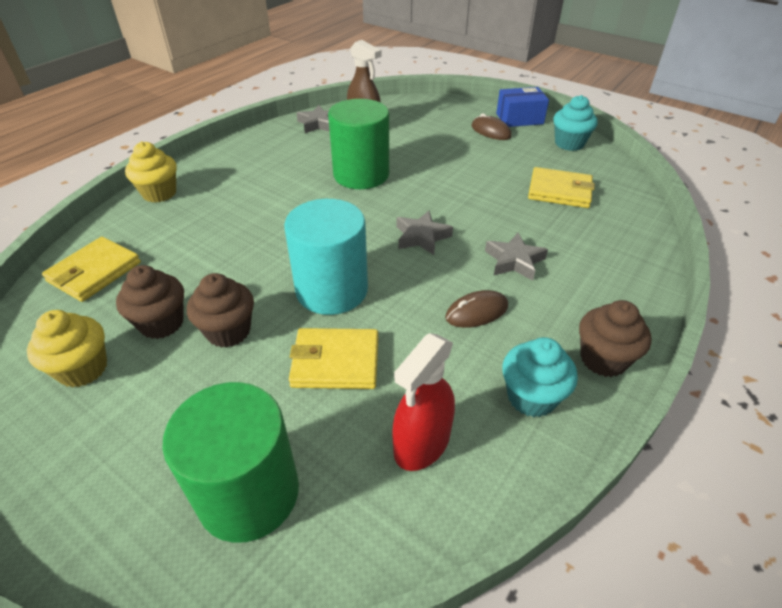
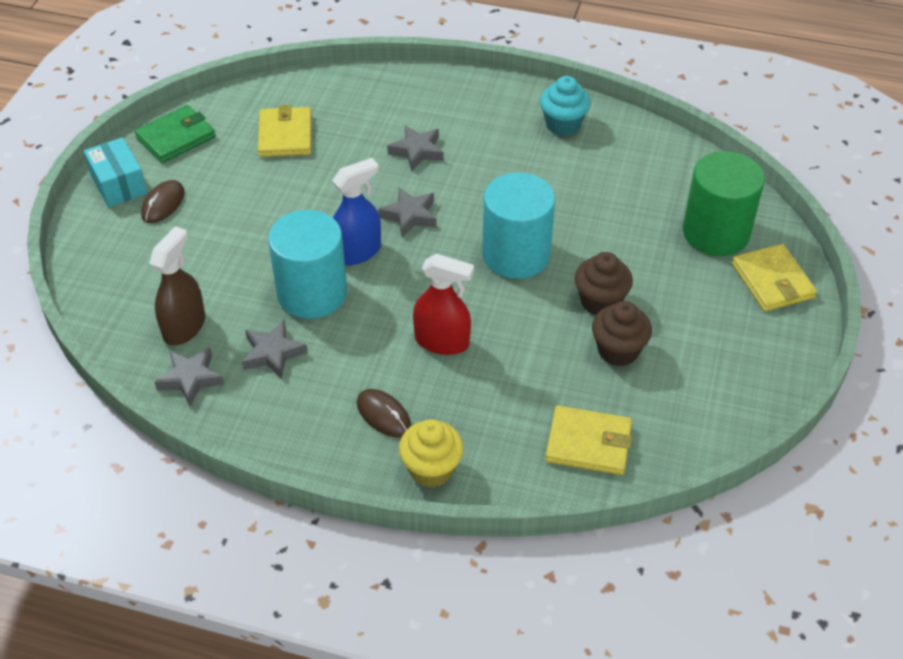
camera: 110 degrees left, 5 degrees up
yellow cupcake [27,310,107,388] -> none
yellow wallet [289,328,378,389] -> yellow wallet moved to [732,244,817,311]
green cylinder [328,99,389,189] -> turquoise cylinder [268,210,347,319]
red spray bottle [392,333,455,471] -> red spray bottle moved to [413,254,474,355]
brown mouse [445,290,508,328] -> brown mouse moved to [357,389,411,438]
blue box [496,87,549,127] -> turquoise box [84,137,147,207]
turquoise cupcake [553,95,598,151] -> green wallet [134,105,216,163]
brown cupcake [579,300,652,377] -> none
none -> grey star [242,320,308,379]
none -> blue spray bottle [332,158,381,265]

